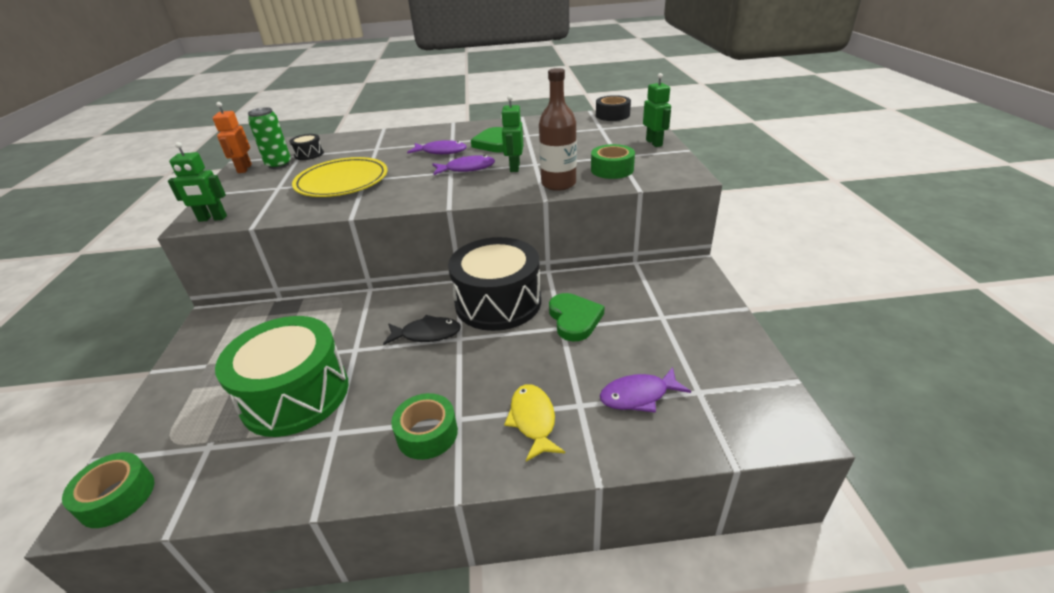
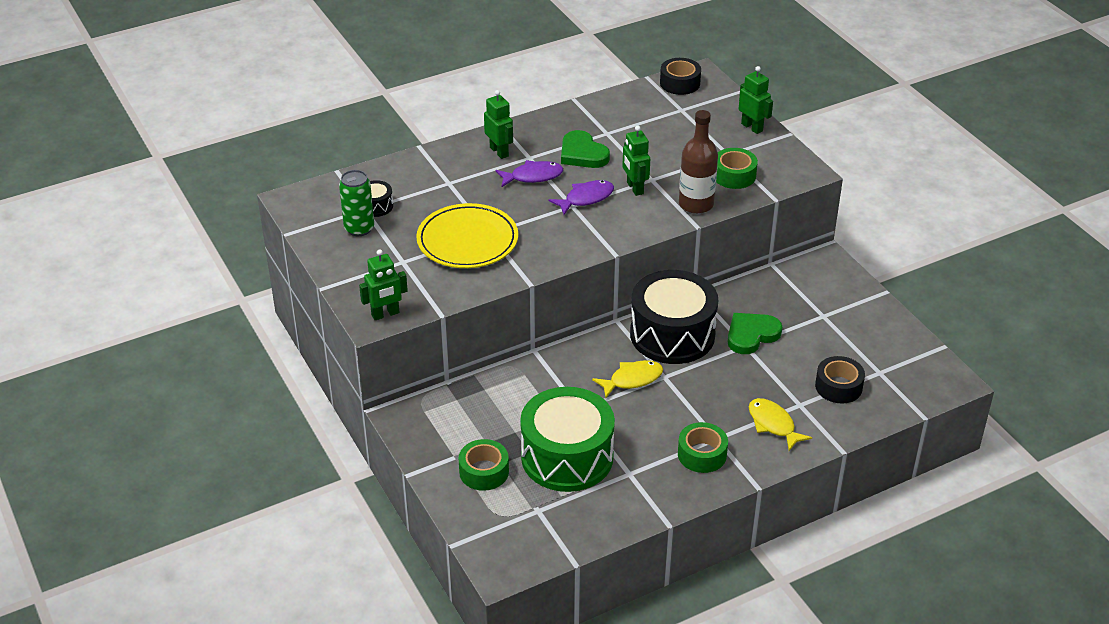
camera: 25 degrees left, 5 degrees up
green tape [62,452,154,528] -> green tape moved to [459,439,509,491]
orange robot [213,102,252,173] -> none
black fish [383,315,461,345] -> yellow fish [592,360,663,398]
green heart [549,293,605,341] -> green heart turned 90 degrees counterclockwise [728,313,782,354]
purple fish [600,367,691,413] -> black tape [815,356,865,403]
none -> green robot [484,90,513,159]

